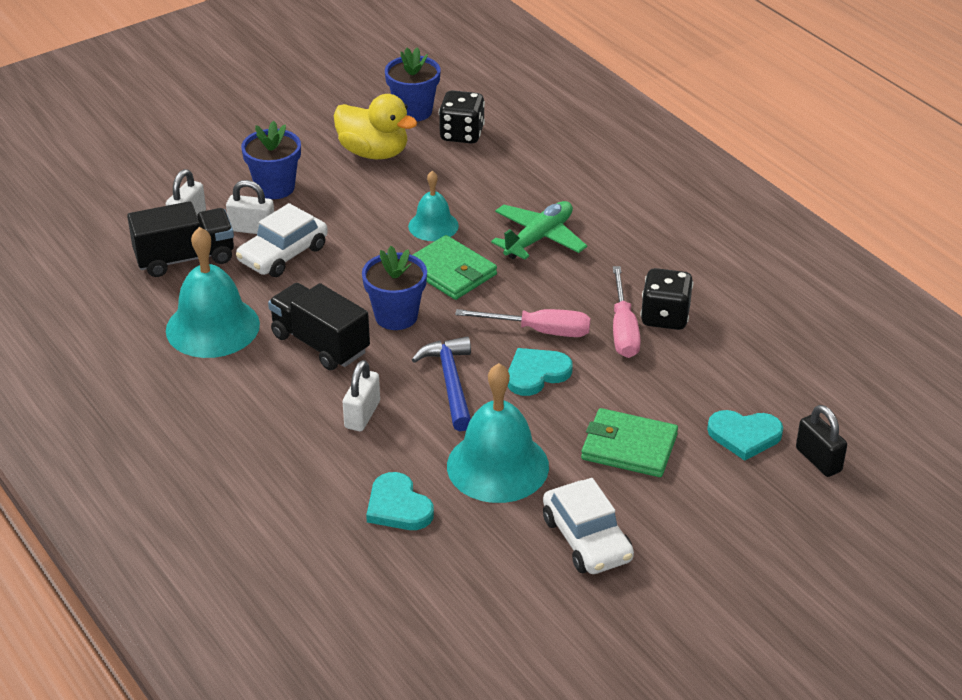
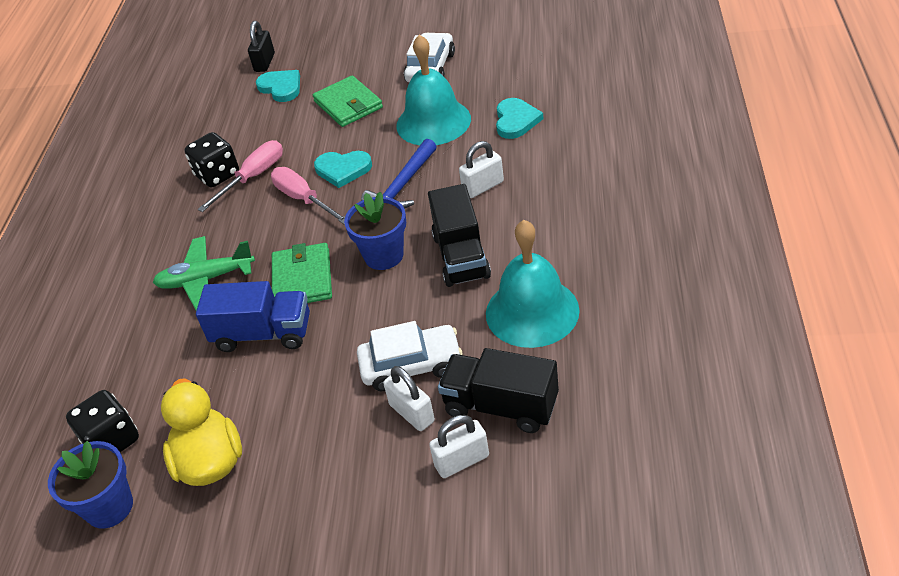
camera: 135 degrees left, 5 degrees up
blue flower pot [241,121,301,199] -> none
turquoise bell [408,171,459,241] -> blue truck [196,281,310,352]

